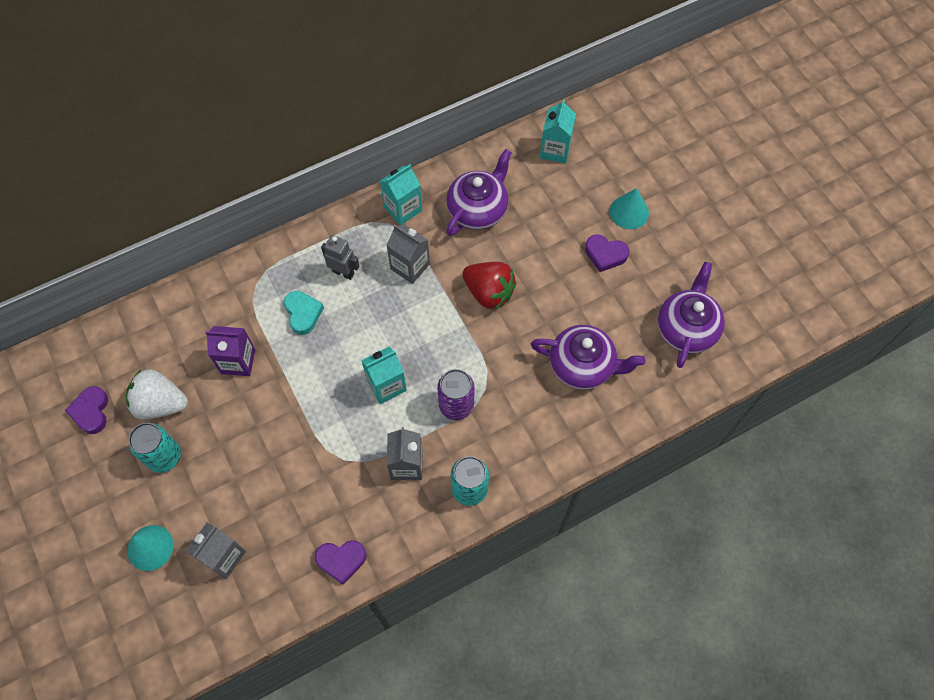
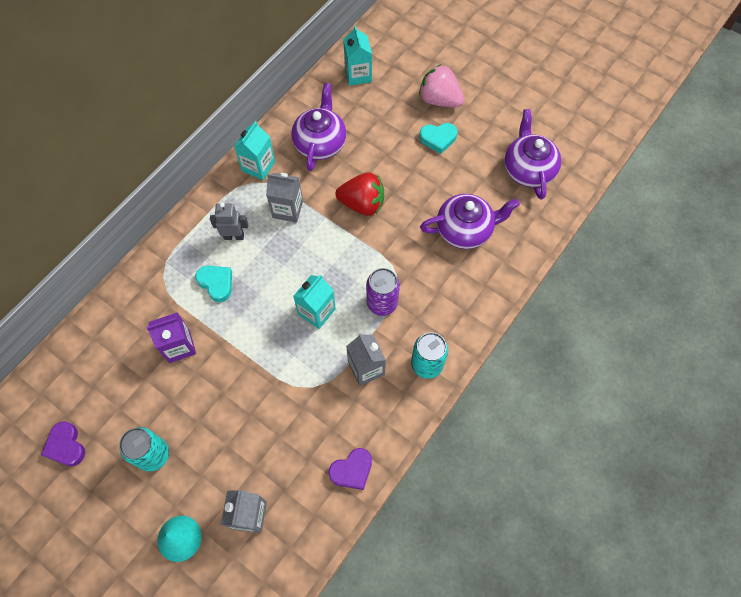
camera: 25 degrees left, 0 degrees up
white strawberry [126,369,188,420] -> none
purple heart [585,234,629,272] -> turquoise heart [419,123,458,154]
turquoise cone [610,188,649,229] -> pink strawberry [419,64,464,107]

